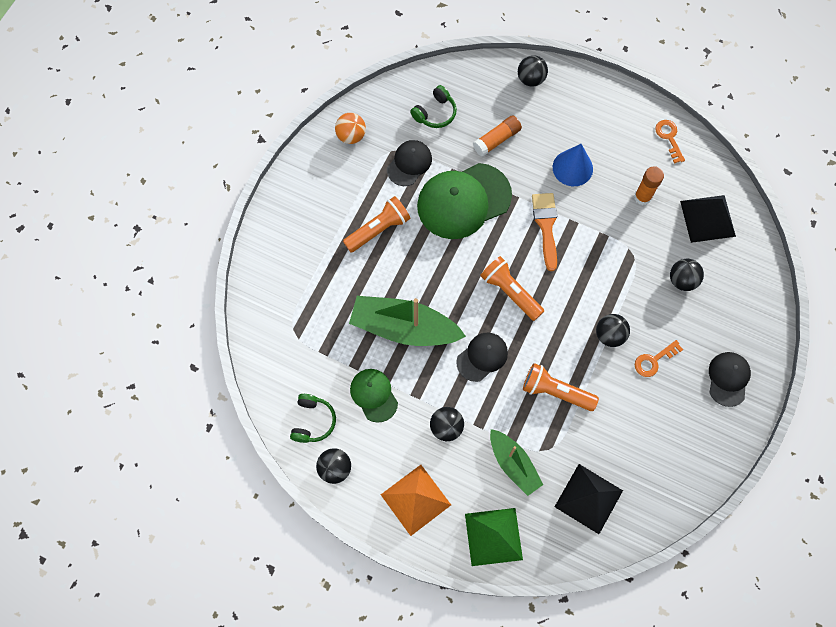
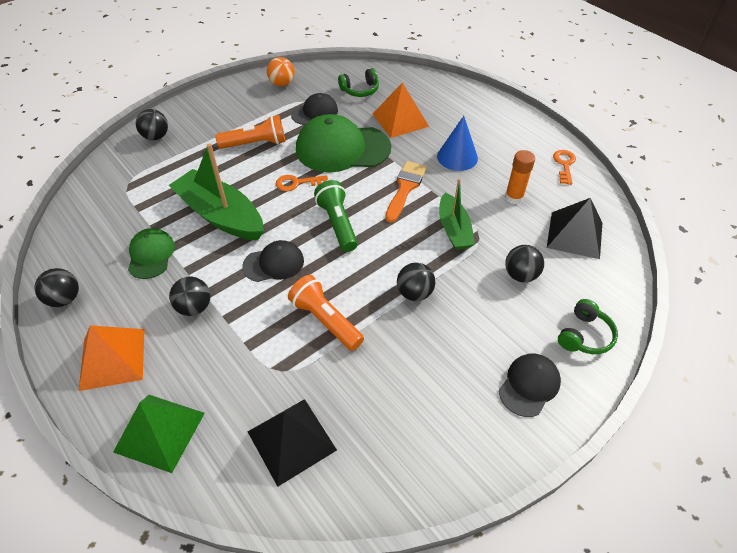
camera: 25 degrees right, 20 degrees down
green headphones [290,394,336,443] -> green headphones moved to [558,299,618,354]
orange glue stick [473,115,522,157] -> orange pyramid [373,83,429,138]
orange flashlight [480,256,544,321] -> green flashlight [314,180,358,252]
green boat [490,429,543,496] -> green boat moved to [439,178,475,250]
black ball [518,55,548,87] -> black ball moved to [136,109,168,140]
orange key [635,340,683,377] -> orange key moved to [276,175,328,191]

